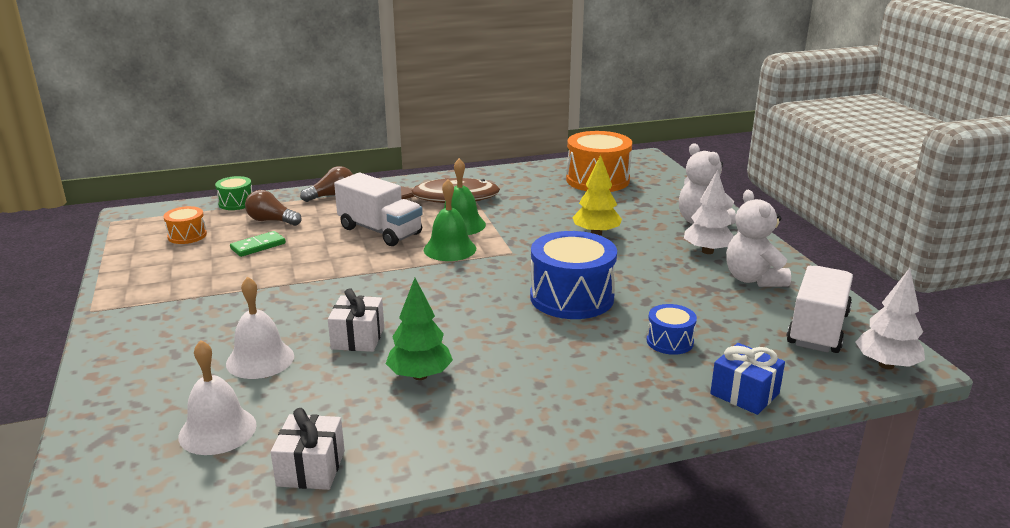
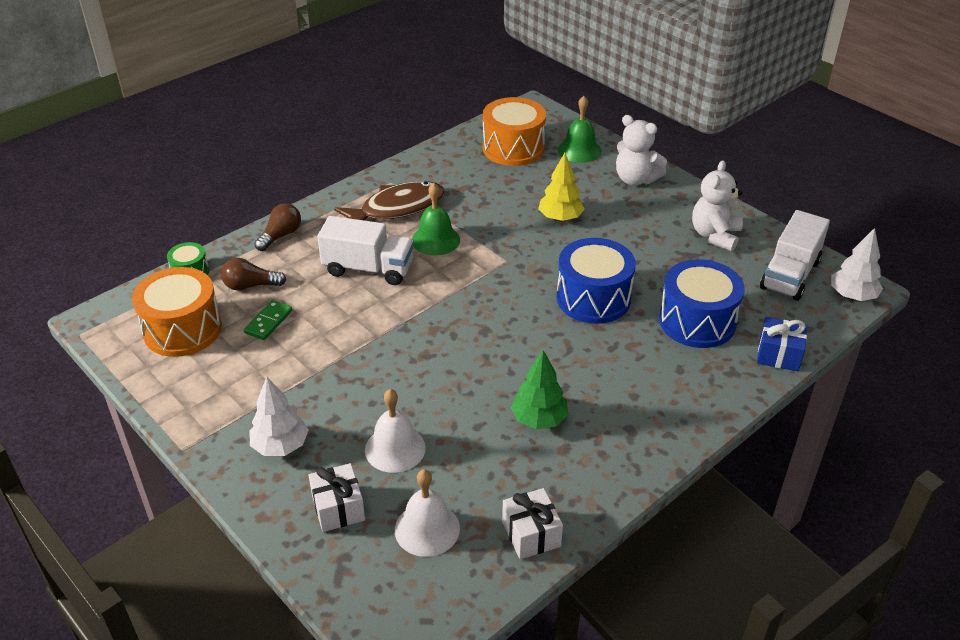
camera: 25 degrees left, 15 degrees up
orange drum [163,206,207,244] -> orange drum [132,267,222,357], size x1.96
white gift [328,288,384,352] -> white gift moved to [308,463,365,532]
green bell [424,179,476,261] -> green bell moved to [558,96,601,163]
blue drum [647,304,697,355] -> blue drum [659,259,745,348], size x1.96
white tree [684,170,734,254] -> white tree moved to [249,377,309,456]
white teddy bear [726,190,791,287] -> white teddy bear turned 60 degrees clockwise [692,160,743,252]
white truck [787,266,853,353] -> white truck turned 150 degrees counterclockwise [760,210,830,301]

